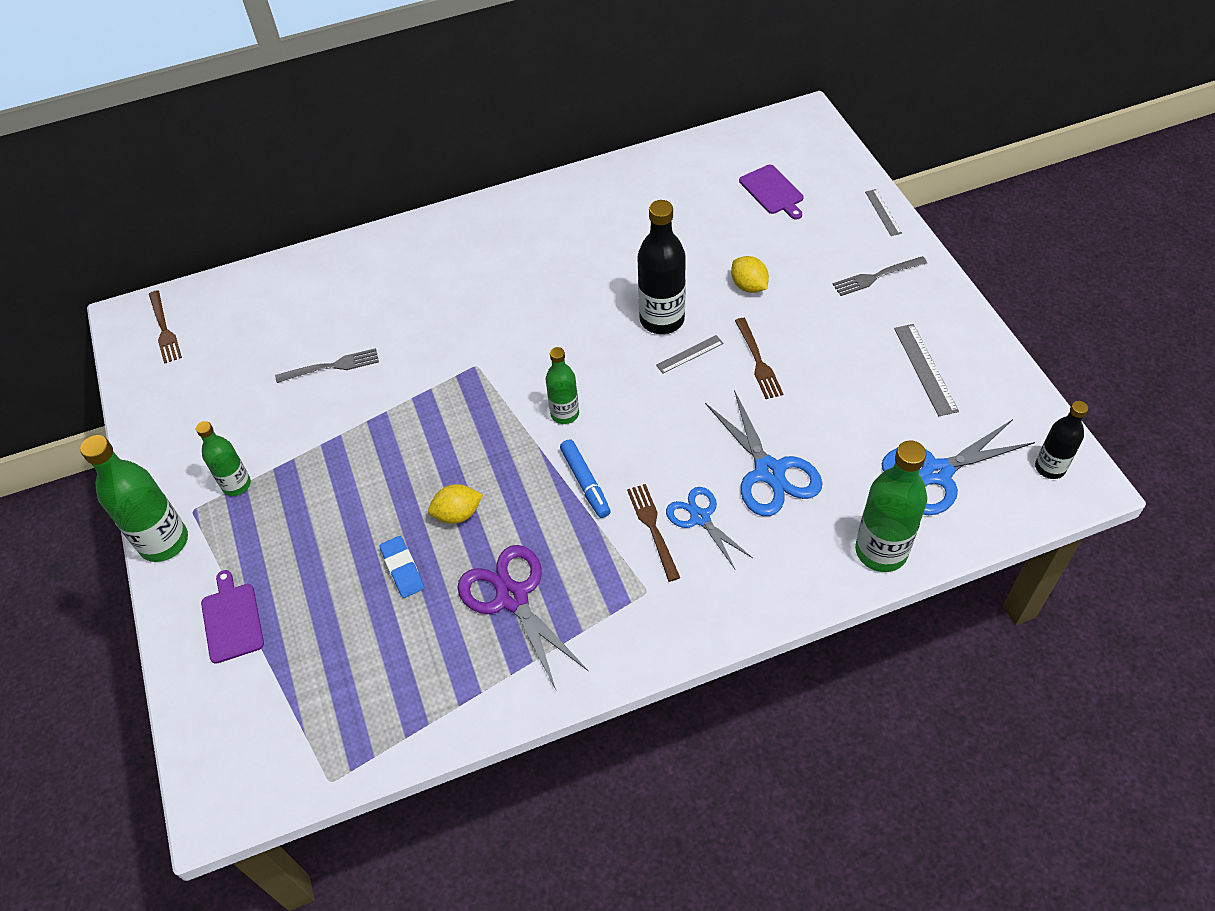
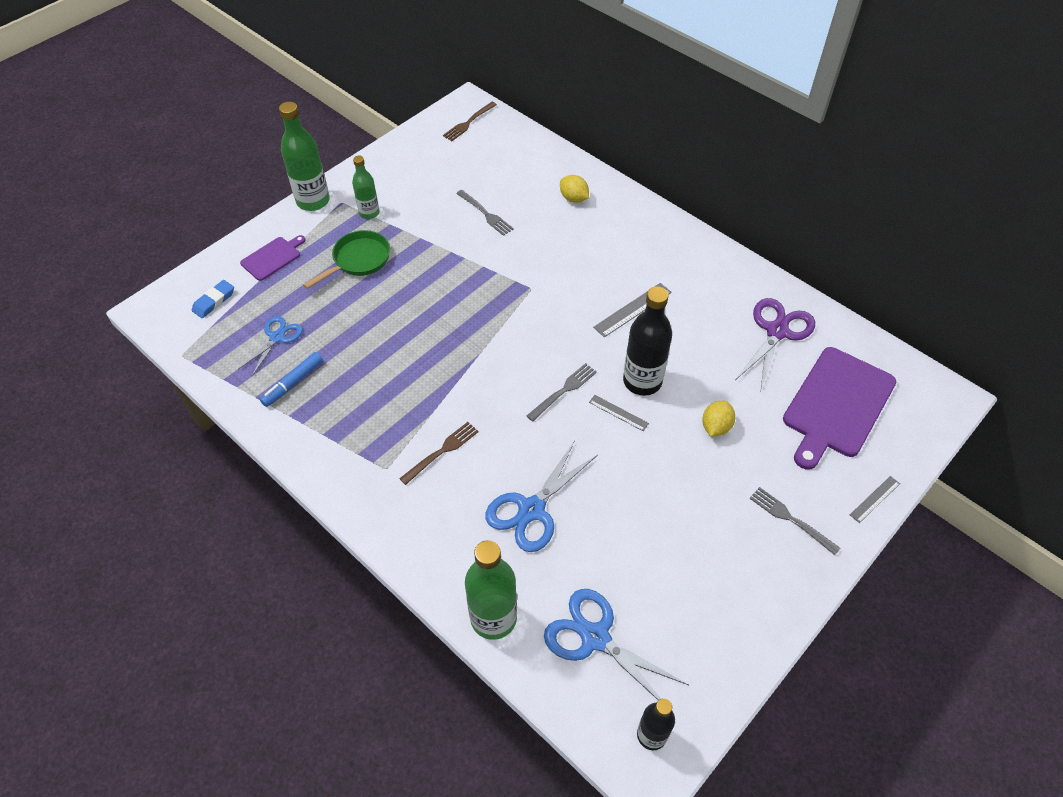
camera: 60 degrees right, 0 degrees up
blue eraser [380,536,424,598] -> blue eraser moved to [192,280,234,318]
yellow lemon [428,484,483,524] -> yellow lemon moved to [560,175,589,203]
purple scissors [457,545,588,690] -> purple scissors moved to [736,298,815,390]
green bottle [546,347,579,424] -> none
blue marker [560,440,611,518] -> blue marker moved to [260,352,323,407]
blue scissors [666,487,753,569] -> blue scissors moved to [238,316,303,376]
brown fork [735,318,783,399] -> none
purple cutting board [739,165,803,220] -> purple cutting board [783,347,896,470], size x1.96
grey ruler [894,324,959,416] -> grey ruler moved to [593,283,672,337]
none -> green pan [303,230,390,289]
none -> grey fork [527,363,597,421]

